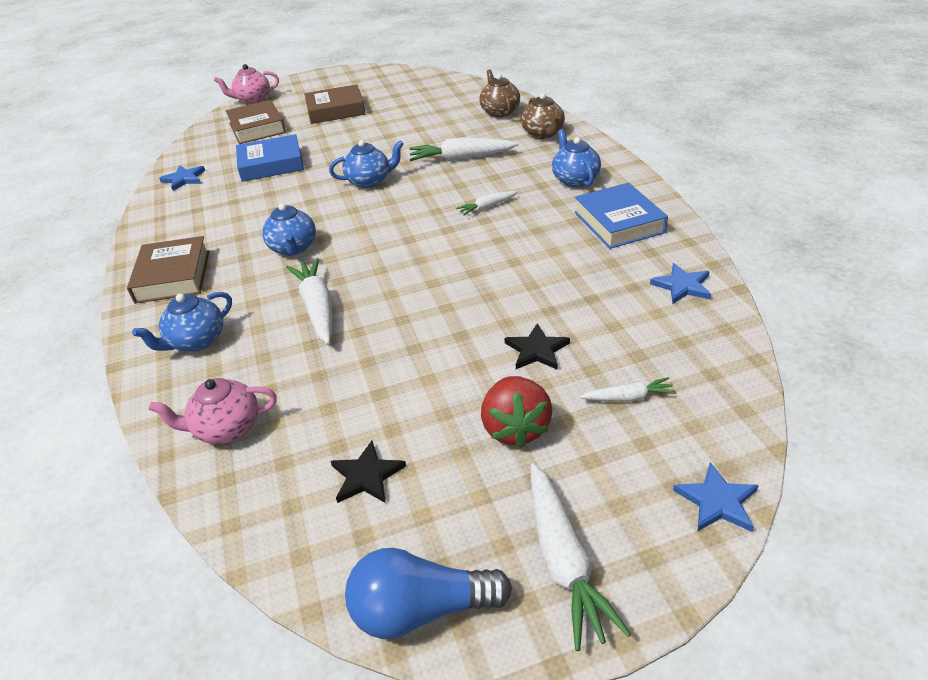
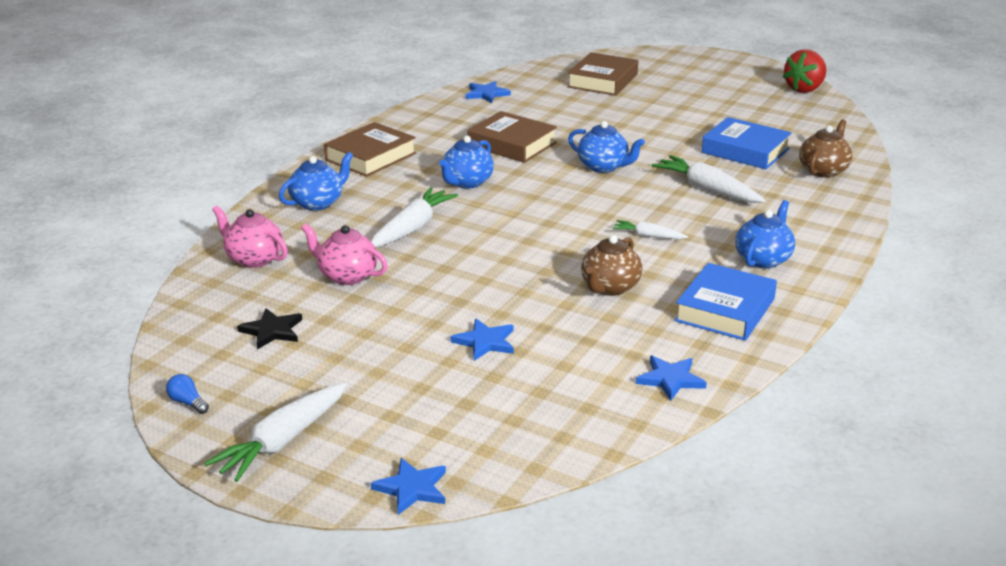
camera: 45 degrees right, 10 degrees down
blue teapot [132,292,232,352] -> blue teapot turned 135 degrees clockwise [279,152,353,211]
pink teapot [214,64,279,104] -> pink teapot moved to [301,223,388,285]
blue book [236,134,304,182] -> blue book moved to [702,117,792,169]
brown book [304,84,365,124] -> brown book moved to [468,111,557,163]
blue light bulb [345,548,512,639] -> blue light bulb [166,374,209,414], size x0.43
red strawberry [481,376,553,448] -> red strawberry moved to [783,49,826,93]
black star [504,323,570,370] -> blue star [451,318,514,361]
brown teapot [521,93,565,139] -> brown teapot moved to [581,235,642,296]
white carrot [580,377,676,402] -> none

